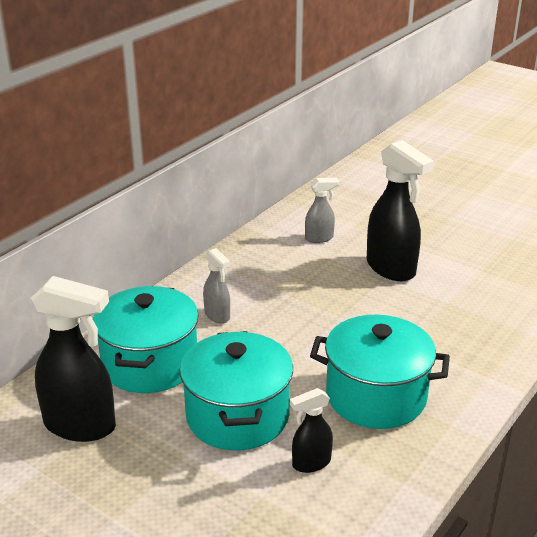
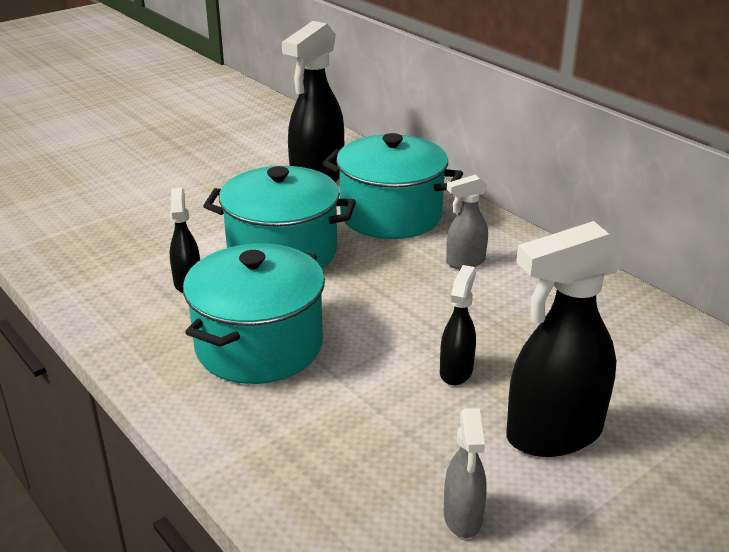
camera: 105 degrees right, 0 degrees up
grey spray bottle [305,178,339,243] -> grey spray bottle moved to [444,408,487,538]
none -> black spray bottle [440,265,476,386]

